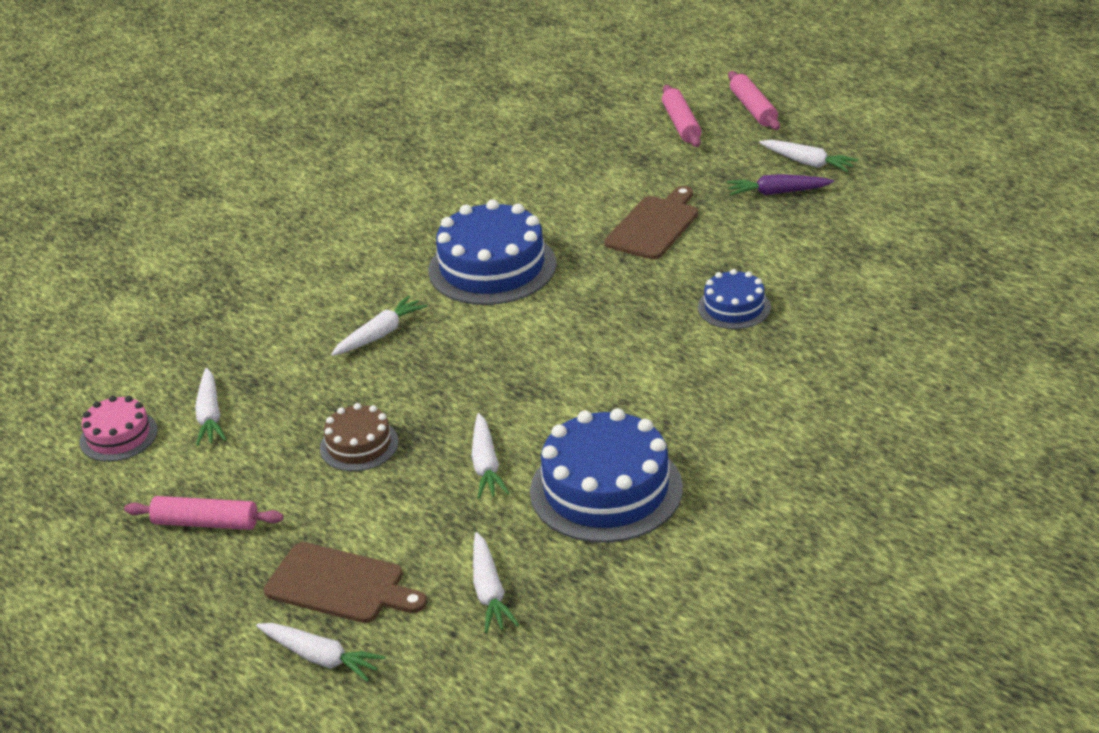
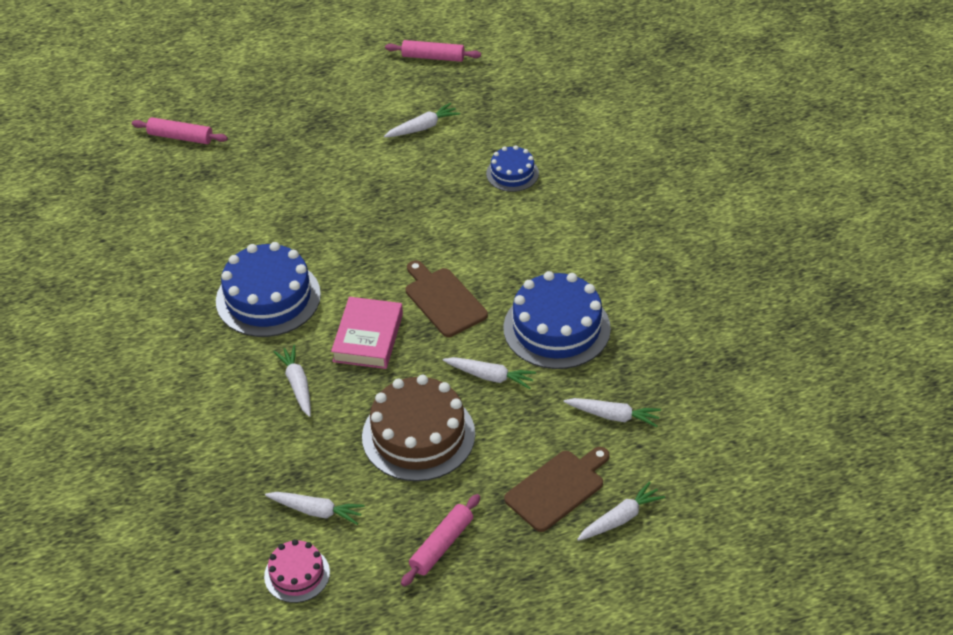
camera: 65 degrees left, 10 degrees up
brown cake [320,403,399,471] -> brown cake [362,375,475,481], size x1.85
brown cutting board [604,186,698,260] -> brown cutting board moved to [406,260,488,337]
blue cake [698,269,771,329] -> blue cake moved to [486,145,539,192]
purple carrot [727,174,834,196] -> none
pink rolling pin [728,71,780,130] -> pink rolling pin moved to [385,40,481,62]
white carrot [759,140,858,172] -> white carrot moved to [384,103,460,138]
none -> pink book [331,297,403,369]

